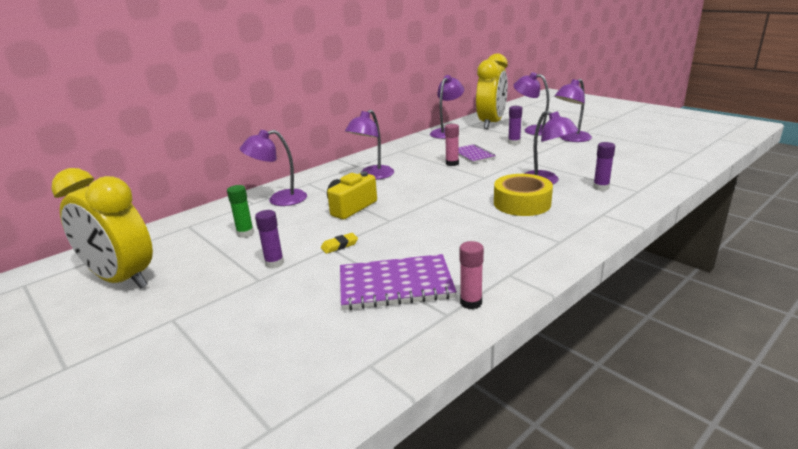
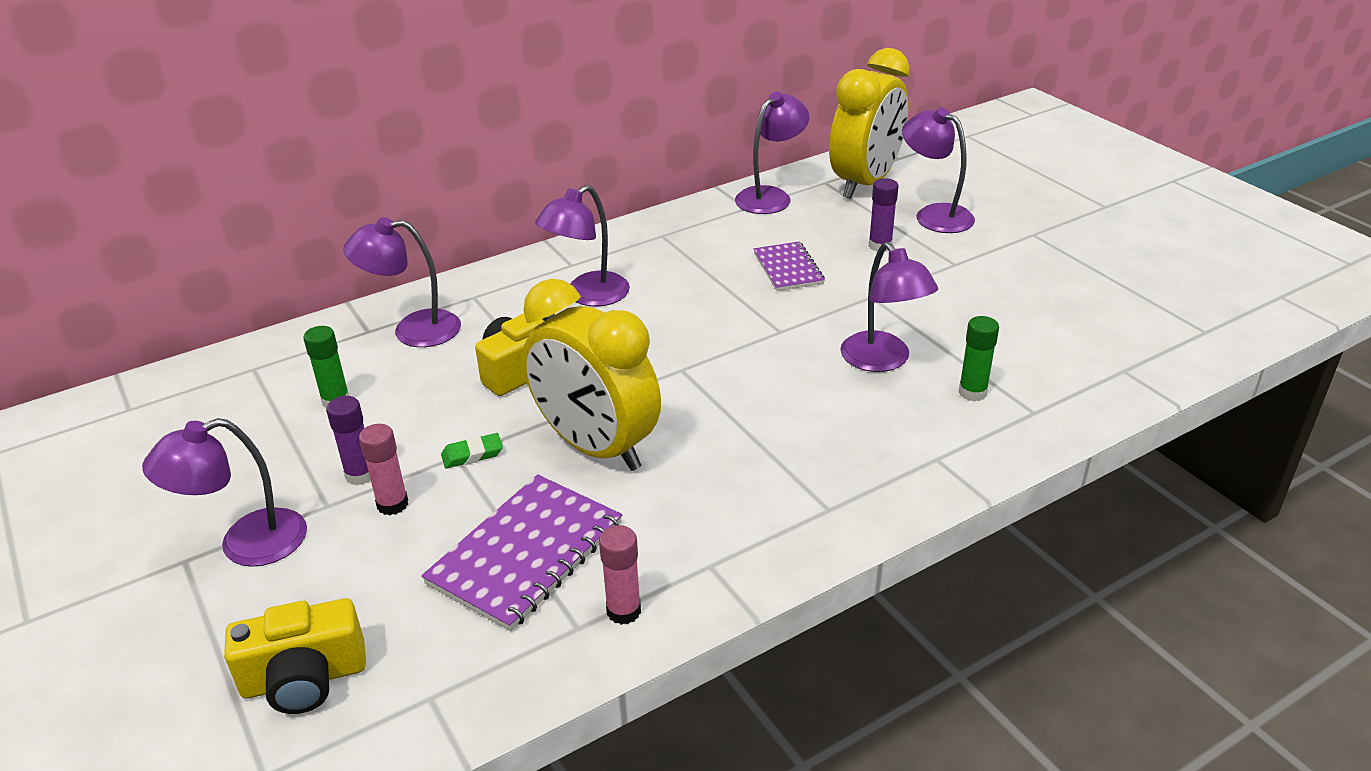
camera: 10 degrees right, 10 degrees up
yellow clock [51,168,153,289] -> yellow clock moved to [523,279,661,471]
yellow eraser [321,233,358,254] -> green eraser [441,433,503,469]
purple notebook [340,254,457,310] -> purple notebook turned 60 degrees counterclockwise [421,474,622,631]
pink glue stick [445,124,459,166] -> pink glue stick moved to [359,424,408,515]
yellow tape [494,174,553,216] -> none
purple lamp [554,79,592,142] -> purple lamp moved to [142,418,307,567]
purple glue stick [593,142,615,191] -> green glue stick [958,316,999,402]
none -> yellow camera [224,598,366,714]

